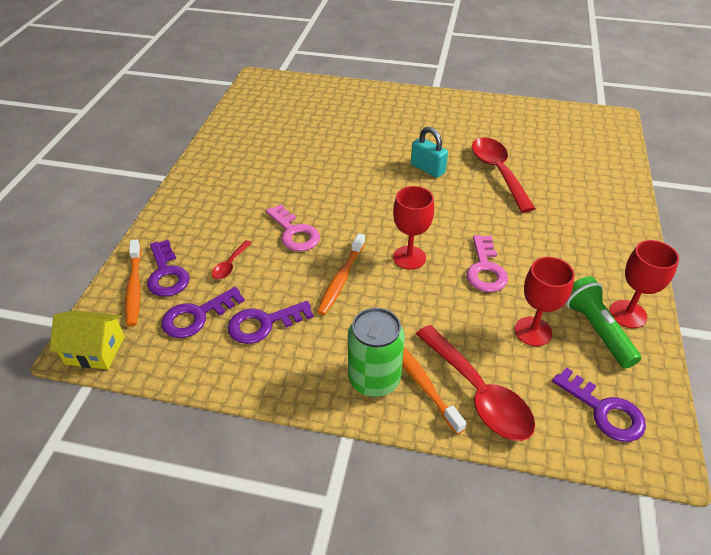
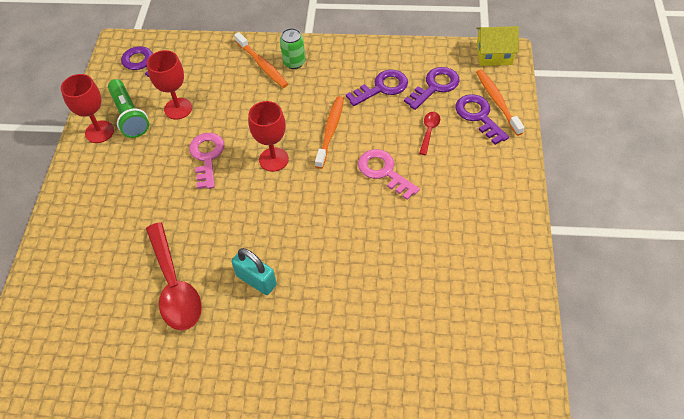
camera: 175 degrees right, 10 degrees up
green can [348,308,405,397] -> green can [280,28,305,69], size x0.64
red spoon [416,325,535,441] -> none

